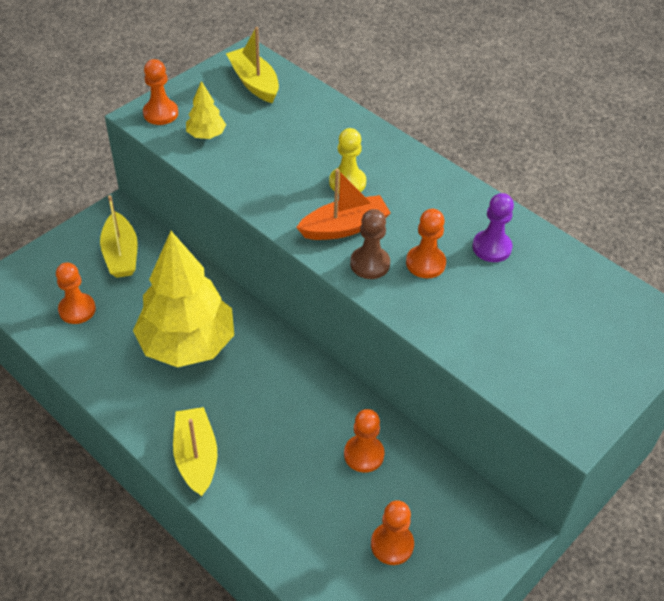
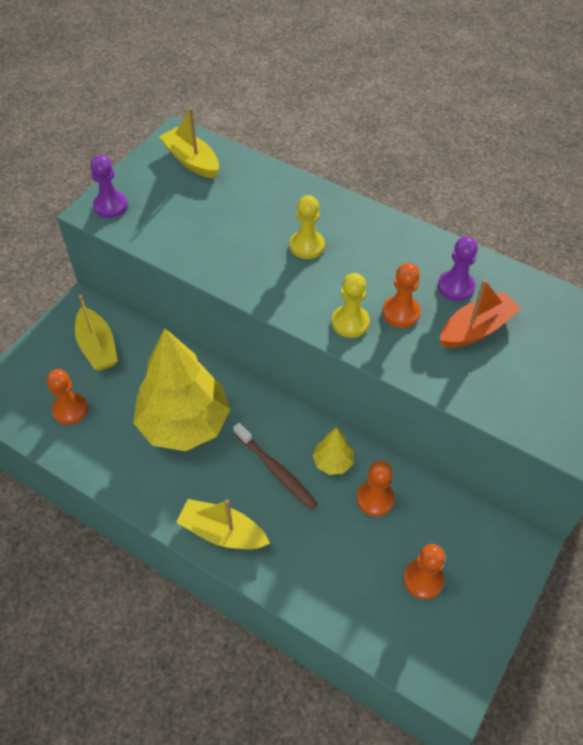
camera: 10 degrees left, 5 degrees up
orange pawn [143,59,178,125] -> purple pawn [90,155,128,218]
yellow boat [173,407,217,496] -> yellow boat turned 45 degrees counterclockwise [176,499,270,550]
yellow tree [186,81,226,139] -> yellow tree moved to [312,427,354,475]
orange boat [296,169,391,240] -> orange boat moved to [440,279,522,348]
brown pawn [350,209,390,279] -> yellow pawn [332,273,370,338]
none -> brown toothbrush [233,423,318,510]

